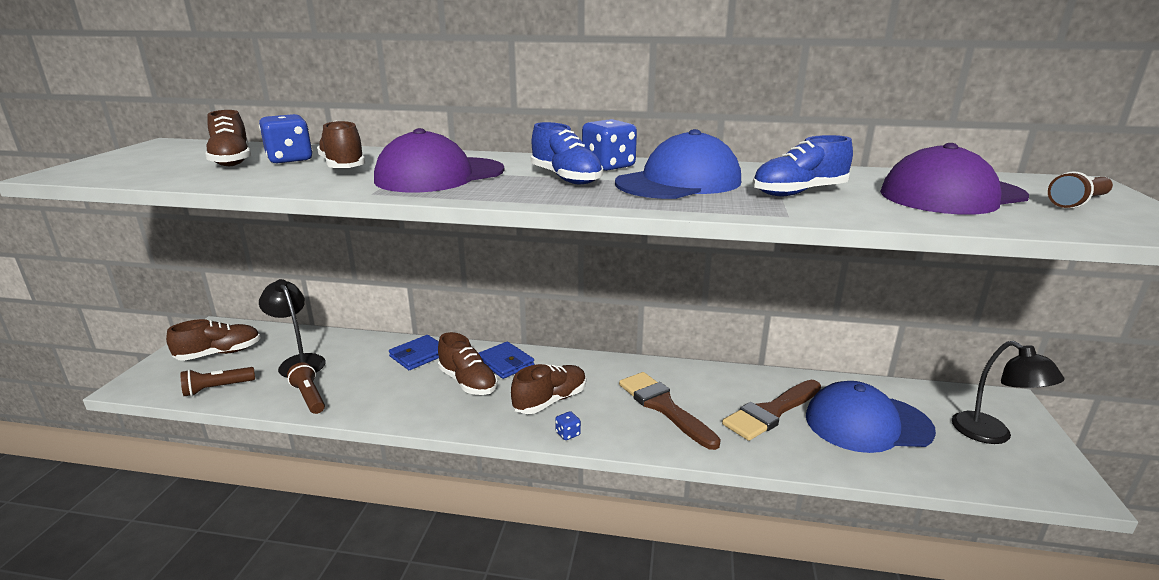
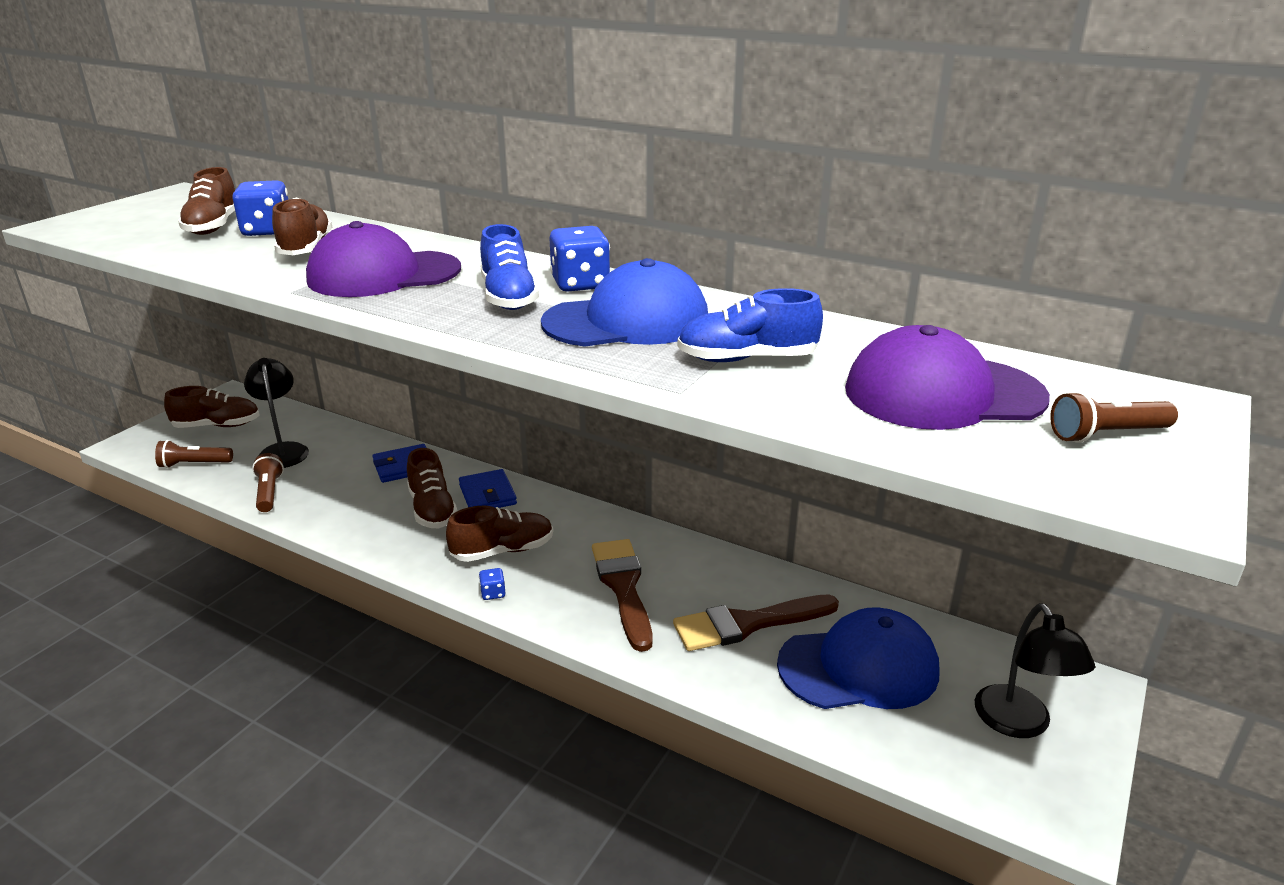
camera: 20 degrees right, 5 degrees up
blue cap [806,381,936,453] -> blue cap turned 150 degrees clockwise [777,607,940,709]

